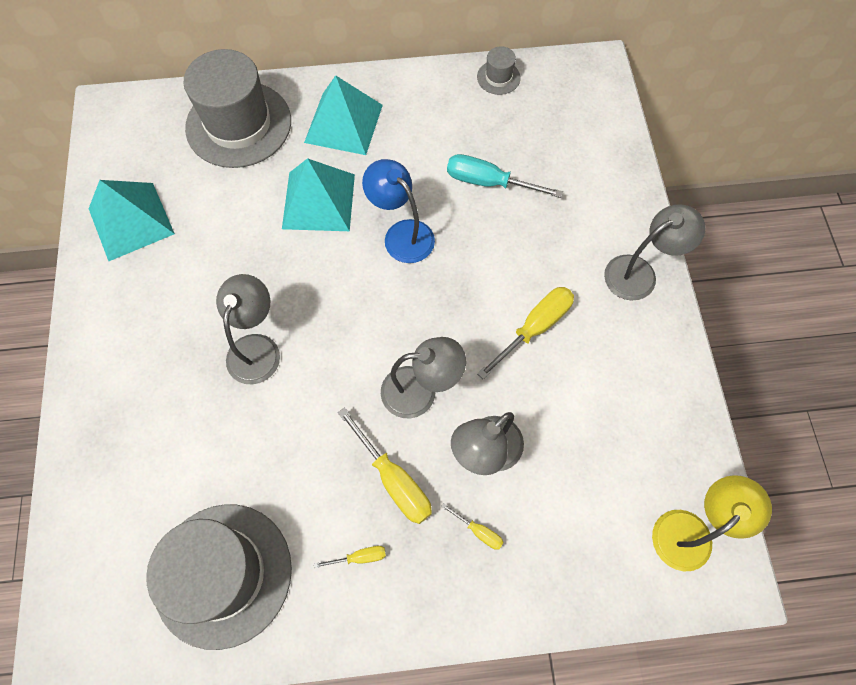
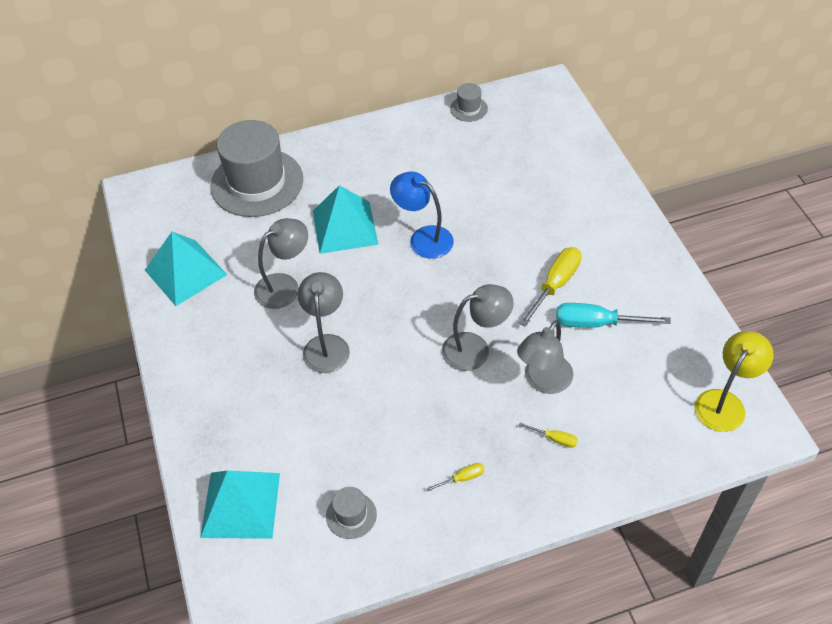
camera: 10 degrees left, 15 degrees down
grey hat [146,504,292,650] -> grey hat [326,487,377,539], size x0.43
turquoise pyramid [304,75,383,155] -> turquoise pyramid moved to [200,470,280,539]
yellow screwdriver [338,407,432,524] -> none
turquoise screwdriver [447,154,563,198] -> turquoise screwdriver moved to [556,303,671,328]
grey lamp [604,204,705,300] -> grey lamp moved to [254,218,308,309]

